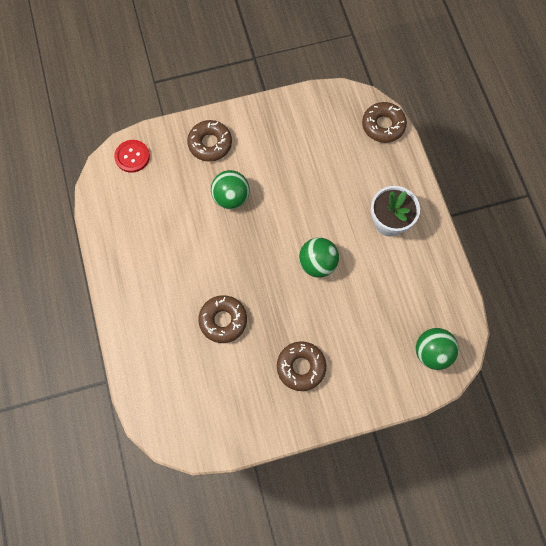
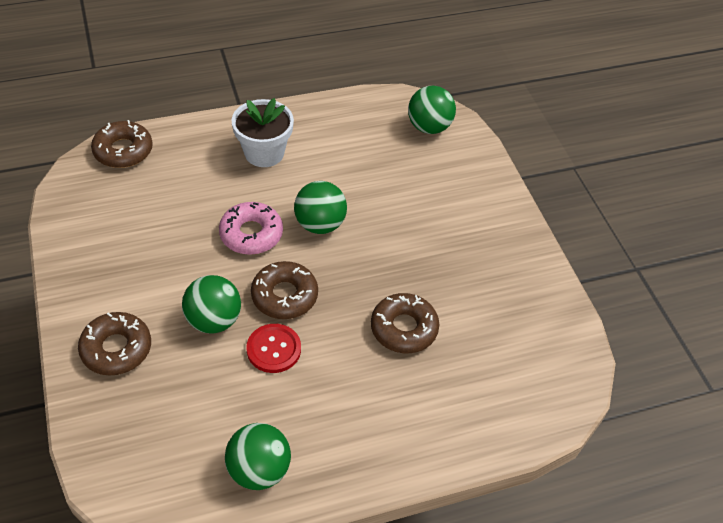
camera: 95 degrees left, 20 degrees down
red button [114,140,150,173] -> red button moved to [246,324,301,373]
brown donut [277,341,326,391] -> brown donut moved to [251,261,318,319]
none -> pink donut [219,202,283,255]
none -> green ball [225,423,291,490]

